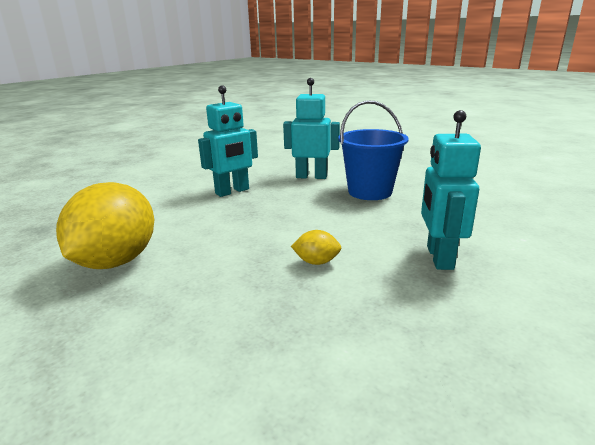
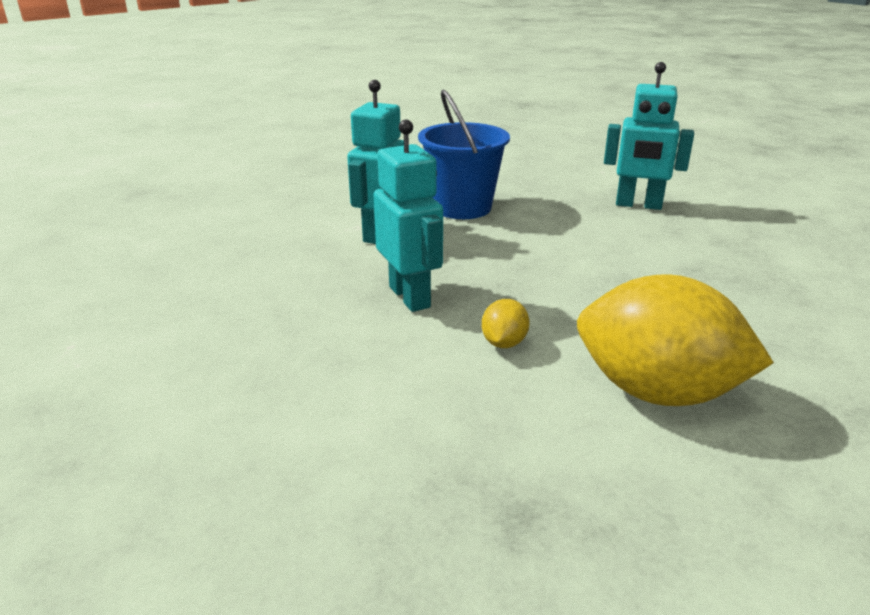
camera: 80 degrees left, 5 degrees up
yellow lemon [291,230,341,265] -> yellow lemon moved to [482,299,530,348]

